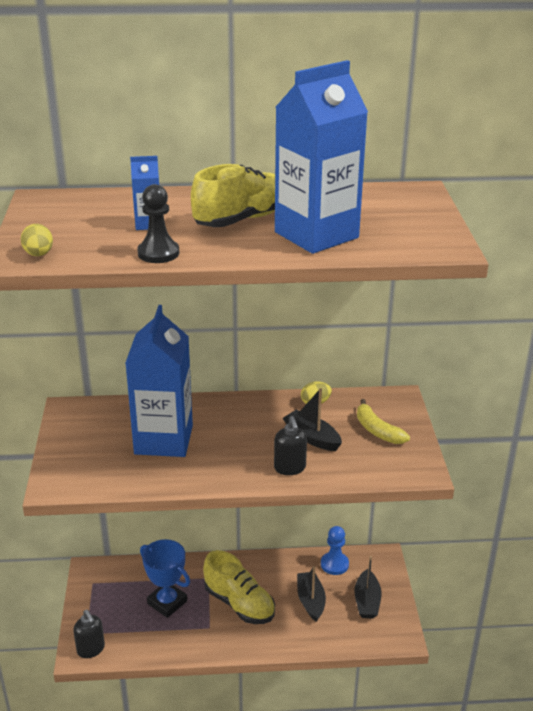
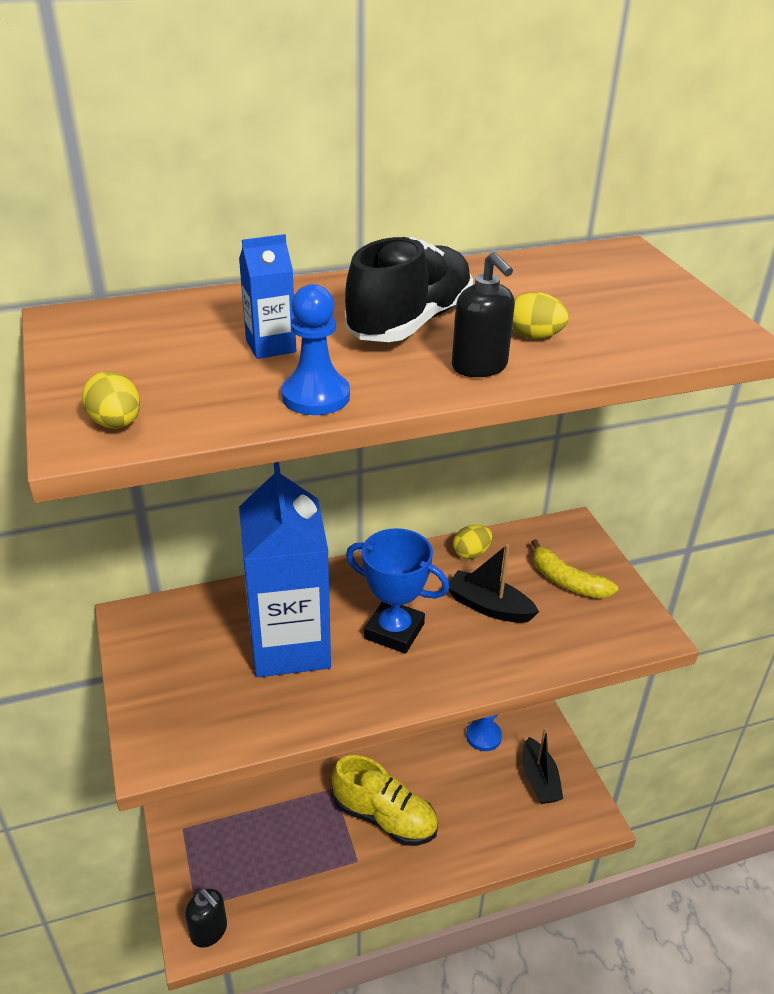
camera: 15 degrees left, 5 degrees up
black pawn [137,184,180,263] -> blue pawn [281,284,350,415]
blue trophy [140,539,190,618] -> blue trophy moved to [346,528,449,654]
yellow shoe [191,164,275,227] -> black shoe [345,237,473,342]
black soap dispenser [274,416,307,475] -> black soap dispenser moved to [452,252,515,377]
blue carton [275,60,368,254] -> yellow egg [512,292,569,339]
black boat [297,566,326,622] -> none

